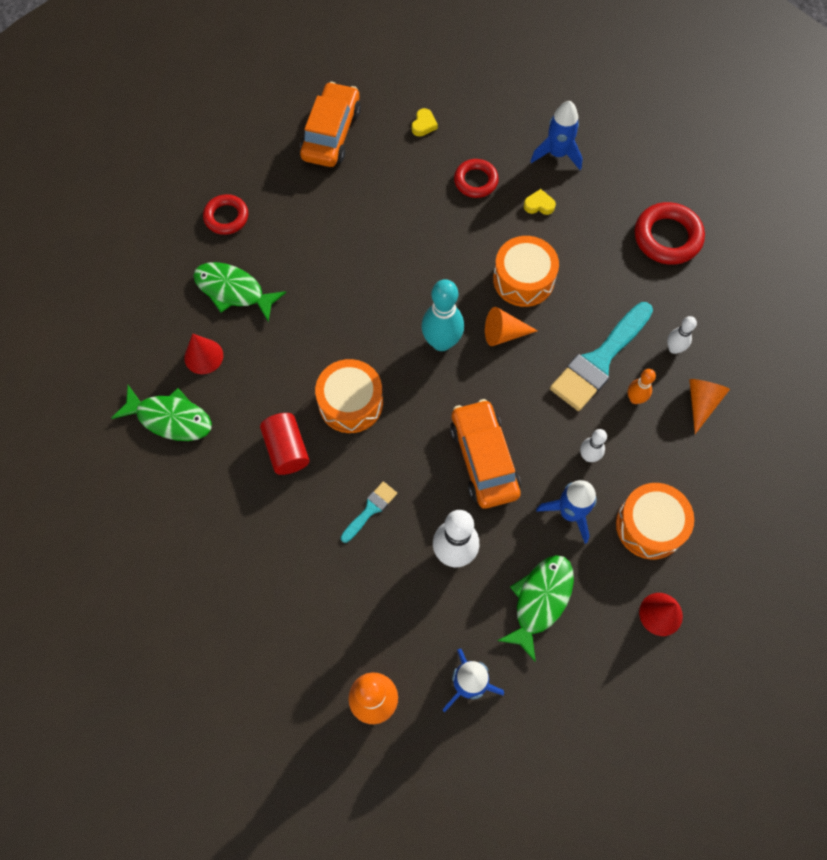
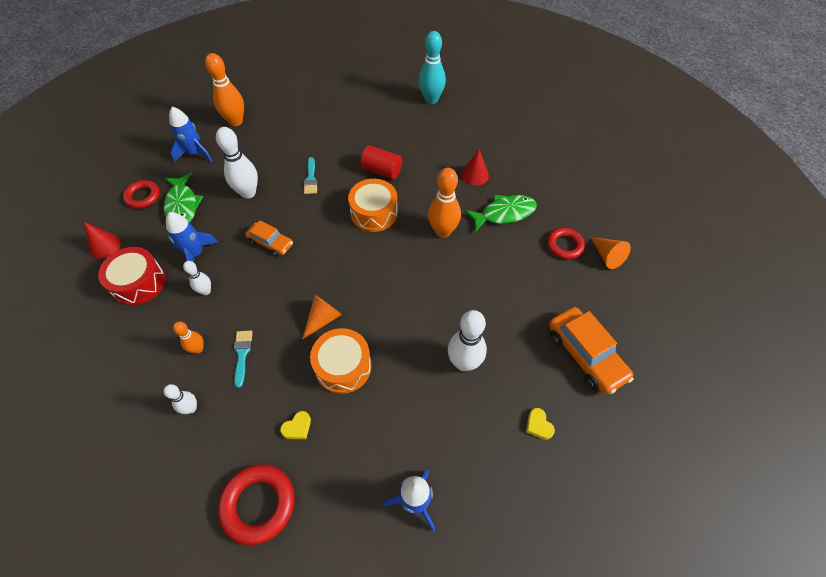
camera: 135 degrees right, 10 degrees down
green fish [112,385,212,441] -> none
turquoise bowling pin [421,279,464,351] -> turquoise bowling pin moved to [419,31,446,104]
orange car [450,399,521,508] -> orange car [245,221,293,256], size x0.60
red ring [454,159,499,198] -> red ring moved to [123,180,160,209]
yellow heart [524,189,556,215] -> yellow heart moved to [280,411,311,439]
turquoise brush [550,302,653,411] -> turquoise brush [234,331,253,388], size x0.49
orange drum [616,483,694,559] -> red drum [98,247,166,306]
orange cone [689,379,730,434] -> orange cone moved to [590,237,631,269]
none -> orange bowling pin [428,168,461,238]
none -> white bowling pin [448,310,487,371]

